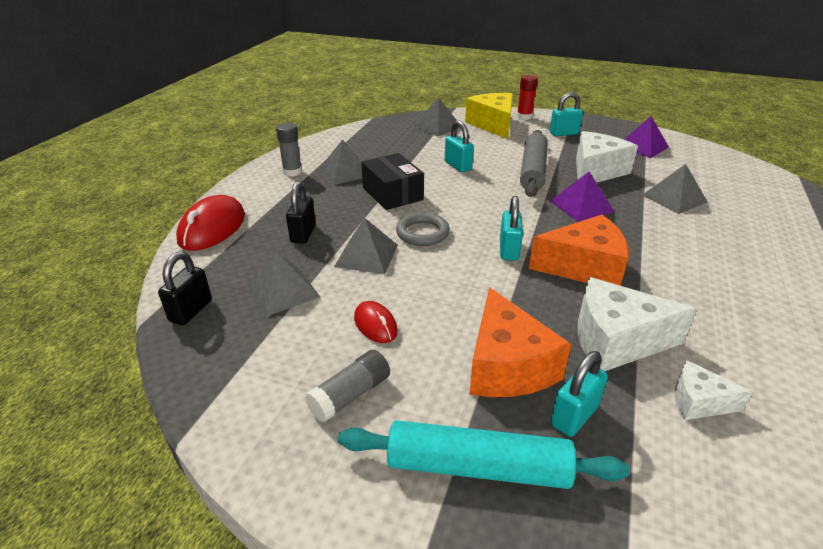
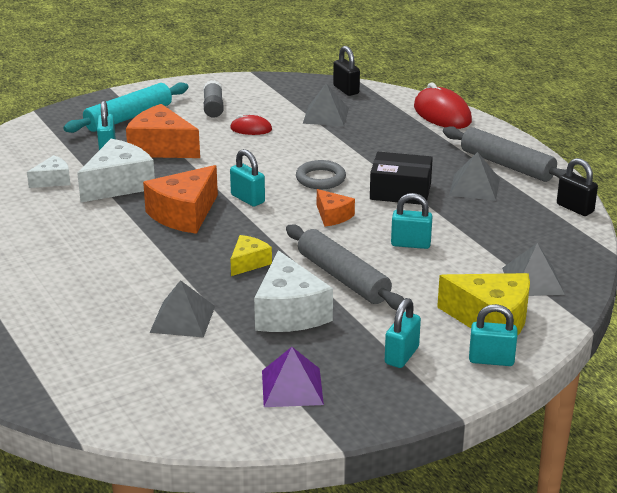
camera: 130 degrees right, 5 degrees down
grey glue stick [276,123,302,176] -> grey rolling pin [443,126,575,182]
black padlock [286,181,316,244] -> black padlock moved to [557,158,598,216]
grey pyramid [334,218,398,274] -> none
red glue stick [517,75,538,120] -> turquoise padlock [469,304,517,366]
purple pyramid [550,171,614,222] -> yellow cheese [230,235,272,276]
none -> orange cheese [317,189,355,227]

